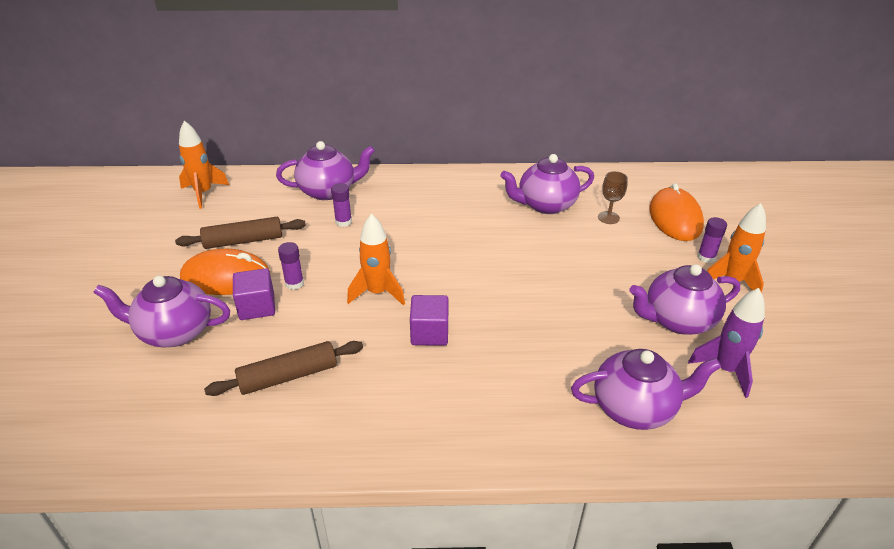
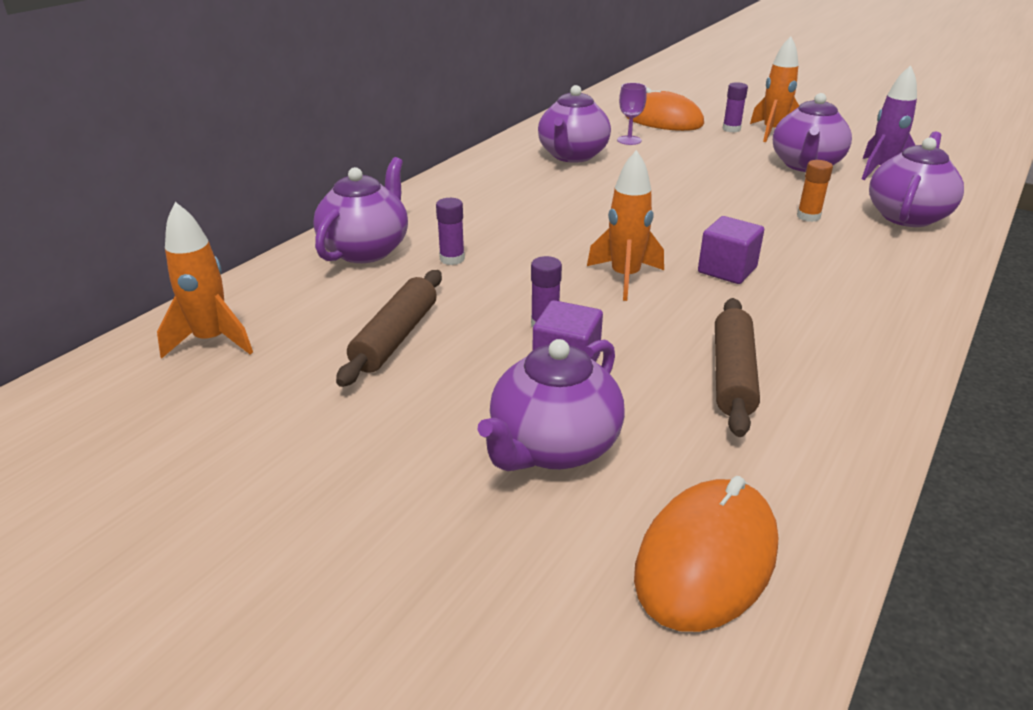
camera: 55 degrees left, 5 degrees down
orange mouse [180,249,270,295] -> orange mouse moved to [634,476,778,632]
brown goblet [598,171,628,224] -> purple goblet [617,83,647,145]
none -> orange glue stick [797,160,833,222]

